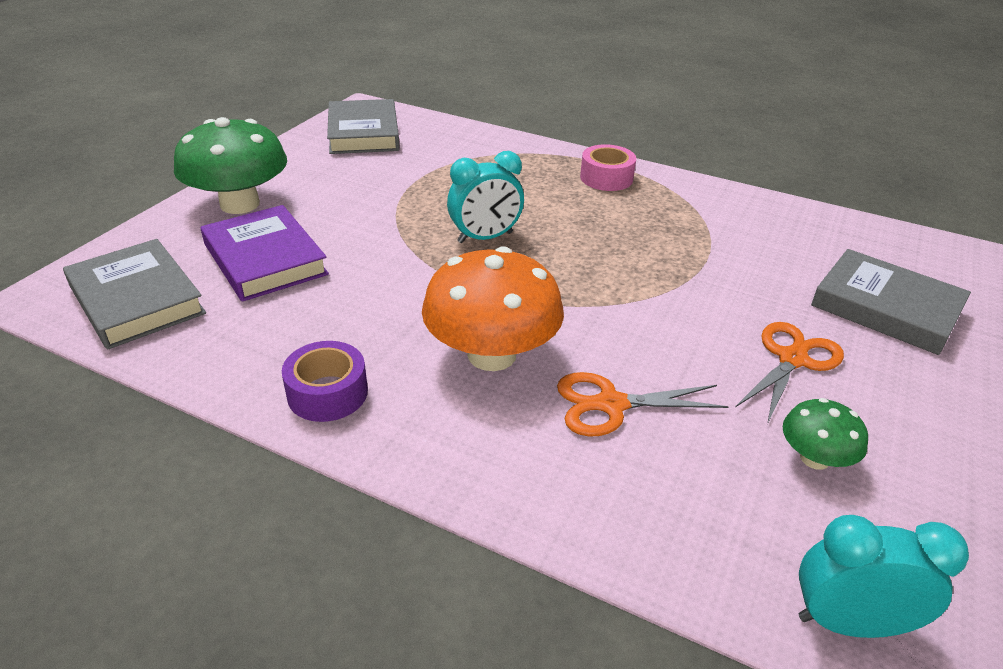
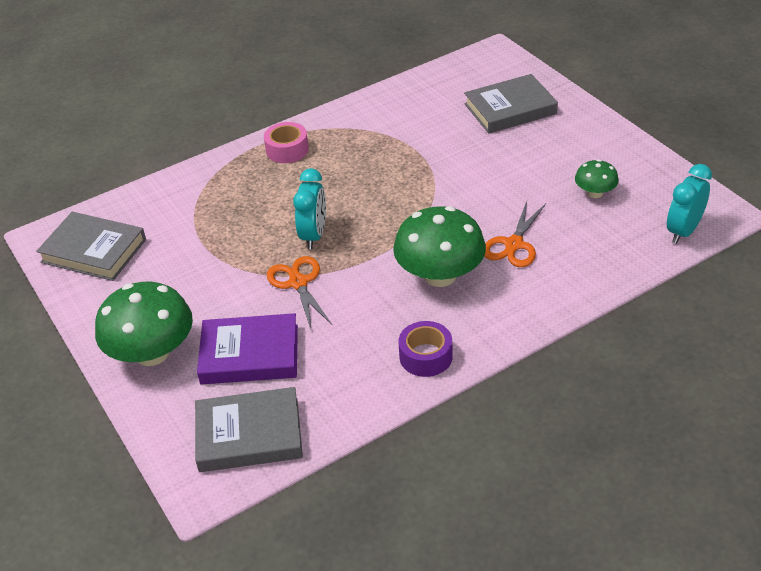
camera: 55 degrees left, 5 degrees up
orange mushroom [422,246,564,371] -> green mushroom [393,206,486,287]
orange scissors [735,322,844,424] -> orange scissors moved to [267,256,332,328]

